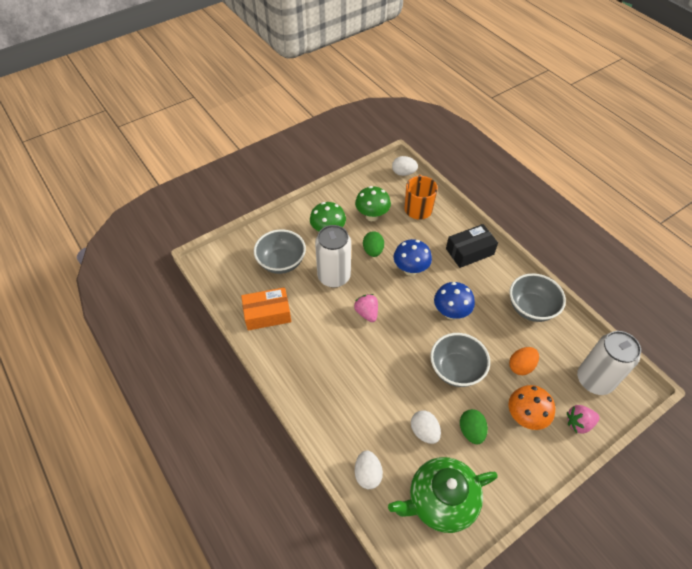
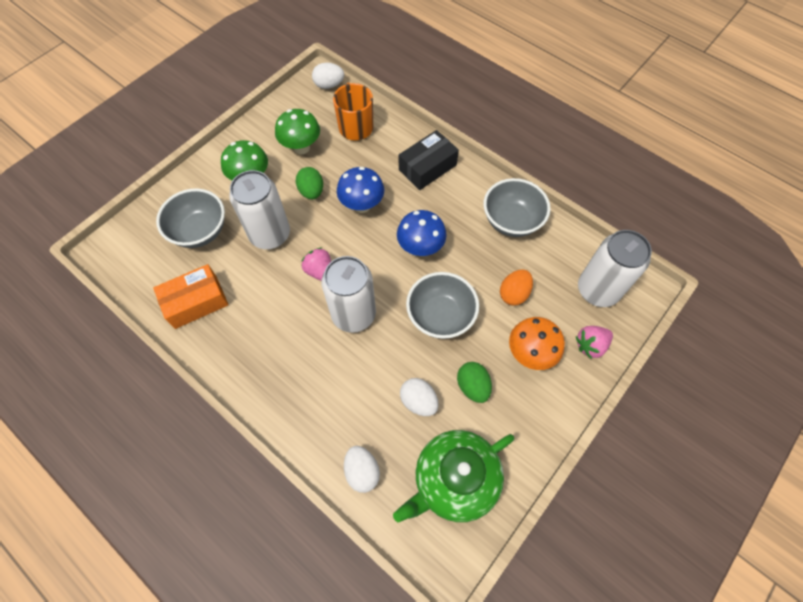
camera: 15 degrees left, 10 degrees up
none -> white can [321,256,376,333]

